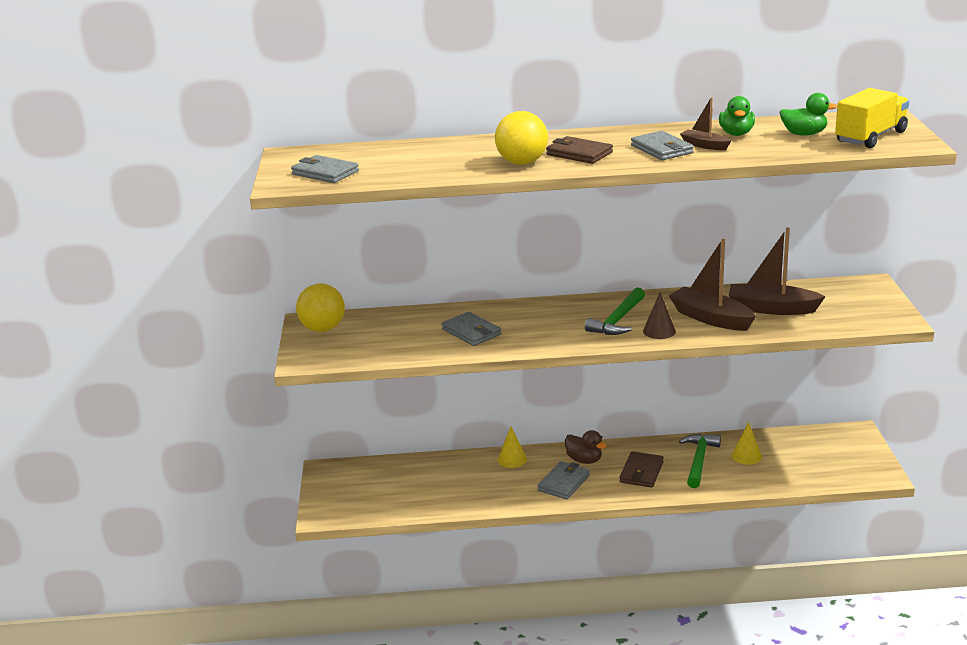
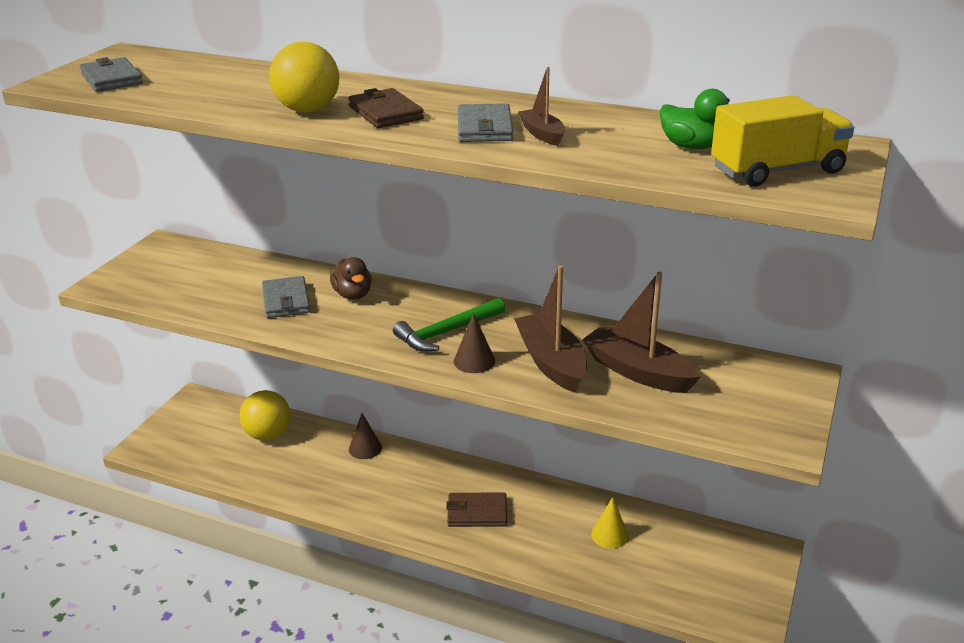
camera: 25 degrees right, 5 degrees up
yellow ball [296,283,345,332] -> yellow ball moved to [239,390,291,441]
yellow cone [498,426,527,468] -> brown cone [349,413,382,459]
grey wallet [537,461,590,500] -> none
brown duck [565,430,607,464] -> brown duck moved to [330,257,372,300]
brown wallet [620,451,664,488] -> brown wallet turned 45 degrees clockwise [446,492,507,527]
green hammer [679,434,721,488] -> none
green duck [719,96,755,136] -> none

